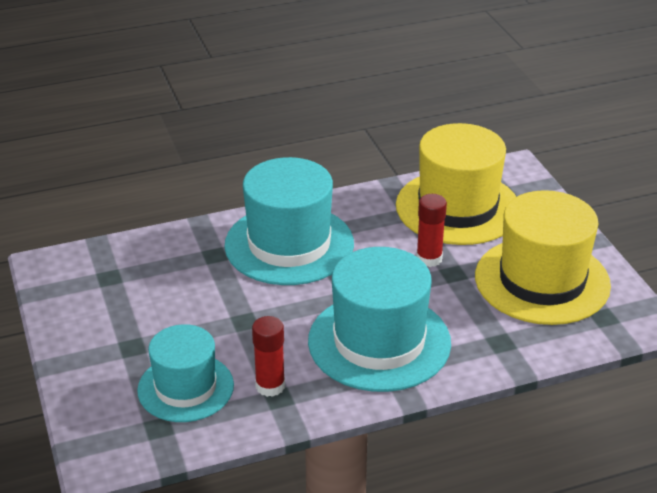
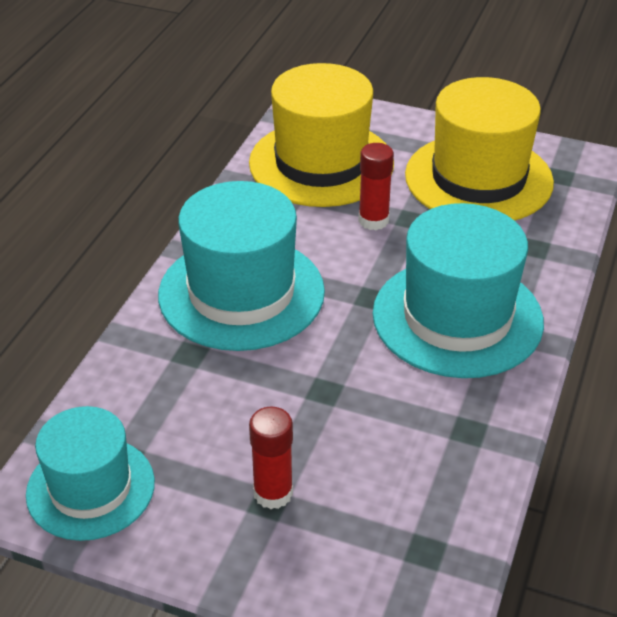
camera: 50 degrees left, 5 degrees up
turquoise hat [137,324,234,422] -> turquoise hat moved to [26,406,155,541]
red glue stick [252,316,285,397] -> red glue stick moved to [249,407,293,509]

